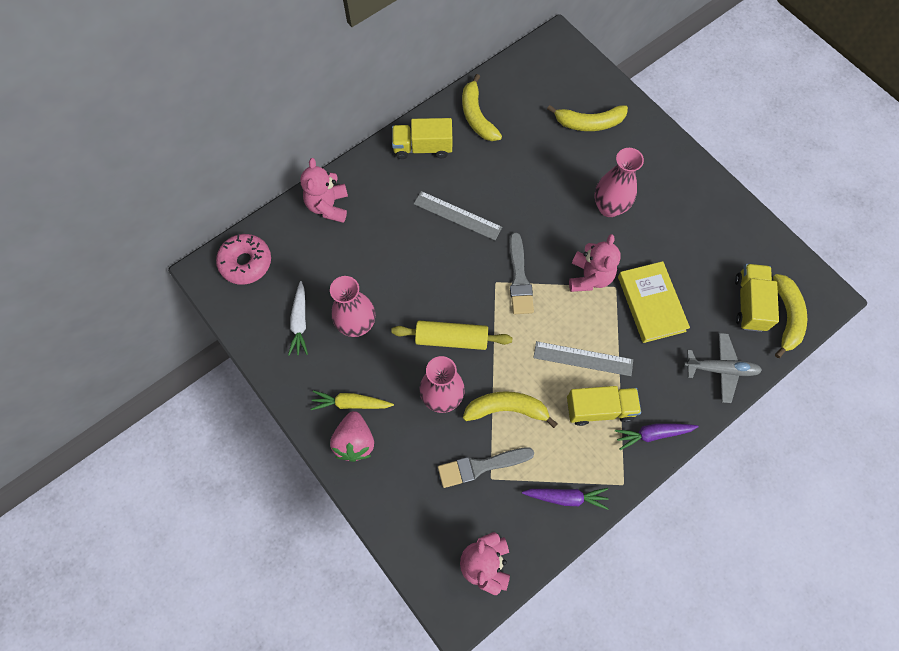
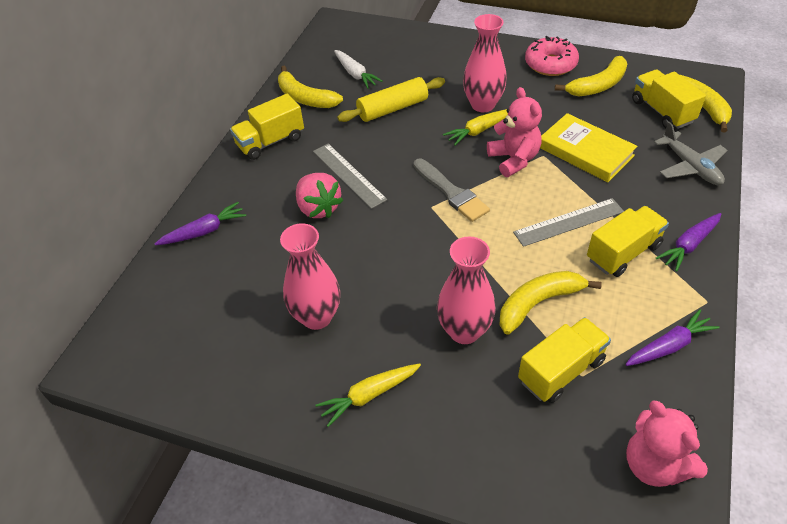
camera: 30 degrees left, 20 degrees down
pink donut [216,234,271,285] -> pink donut moved to [525,36,579,76]
white carrot [288,281,308,356] -> white carrot moved to [334,50,383,89]
pink teddy bear [300,158,348,223] -> purple carrot [155,202,246,245]
pink strawberry [330,411,374,462] -> pink strawberry moved to [296,173,343,218]
yellow rolling pin [391,321,512,350] -> yellow rolling pin moved to [337,77,445,122]
grey ruler [414,191,502,240] -> grey ruler turned 60 degrees clockwise [313,144,387,209]
grey brush [438,447,534,488] -> yellow truck [518,317,611,403]
yellow banana [547,105,628,131] -> yellow banana moved to [555,56,627,96]
grey plane [684,333,762,403] -> grey plane turned 90 degrees clockwise [654,122,728,185]
none -> yellow carrot [443,109,508,146]

